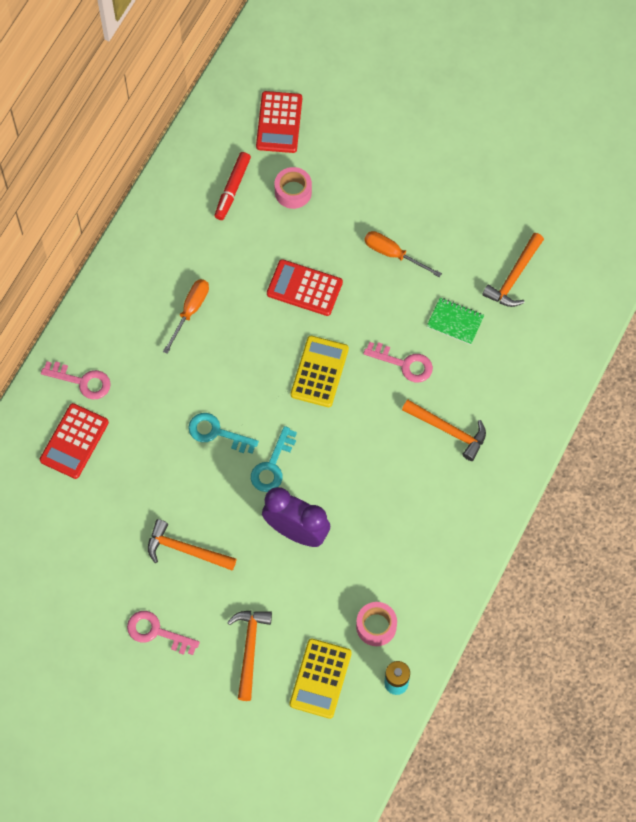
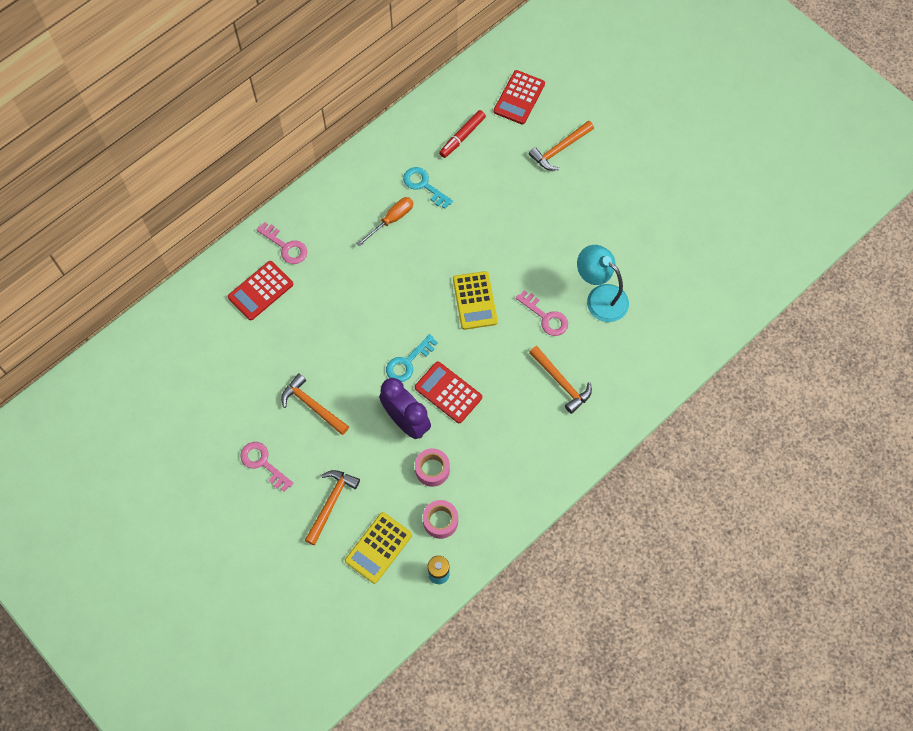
camera: 20 degrees right, 0 degrees up
turquoise key [188,413,259,454] -> turquoise key moved to [403,167,453,209]
red calculator [267,259,343,316] -> red calculator moved to [415,361,482,423]
pink tape [275,167,312,209] -> pink tape moved to [415,448,450,487]
yellow calculator [291,336,349,407] -> yellow calculator turned 135 degrees clockwise [453,271,498,330]
orange screwdriver [364,231,442,277] -> none
green notebook [427,298,484,345] -> turquoise lamp [577,245,629,322]
orange hammer [482,233,544,307] -> orange hammer moved to [529,121,594,171]

